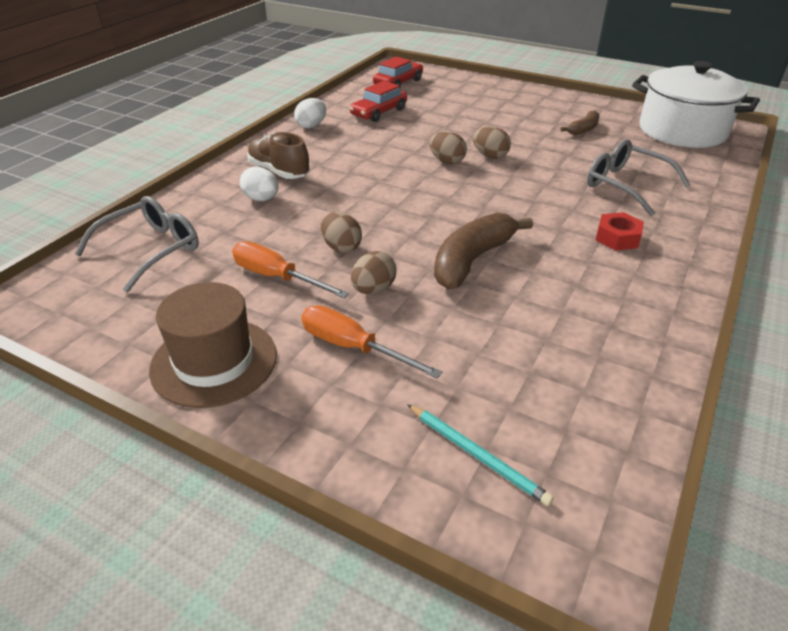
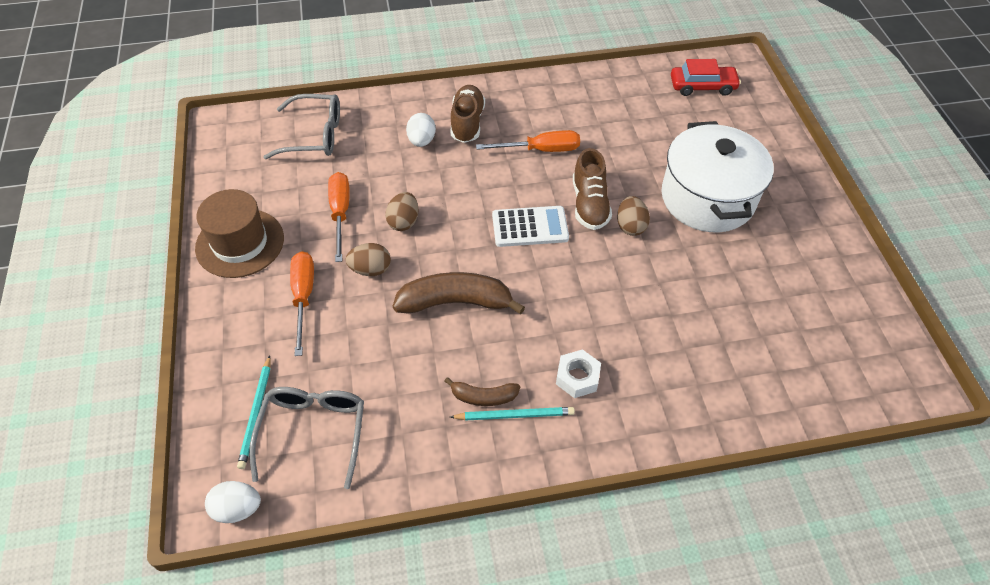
camera: 50 degrees right, 15 degrees up
white egg [294,98,326,128] -> white egg moved to [205,481,261,523]
red car [350,81,407,122] -> none
brown egg [429,131,467,164] -> brown shoe [573,148,612,230]
brown banana [560,110,599,135] -> brown banana moved to [444,377,520,406]
grey glasses [587,139,690,216] -> grey glasses moved to [249,387,364,489]
red nut [596,212,644,251] -> white nut [556,349,601,398]
white pot [632,61,760,148] -> white pot moved to [661,121,774,232]
none -> turquoise pencil [450,407,575,421]
none -> orange screwdriver [476,130,580,152]
none -> white calculator [492,206,569,247]

